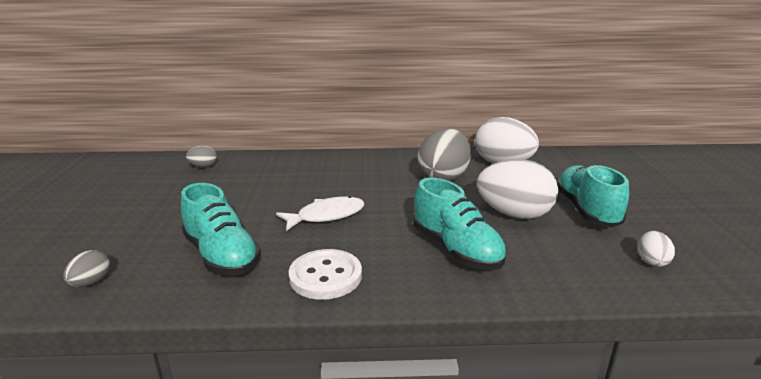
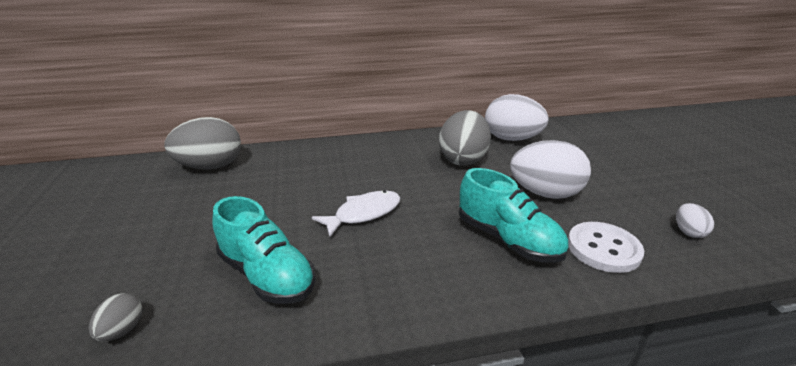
camera: 10 degrees left, 5 degrees up
grey egg [186,146,217,167] -> grey egg [164,117,241,170], size x2.18
white button [289,249,362,300] -> white button moved to [568,222,644,273]
turquoise shoe [556,164,629,227] -> none

